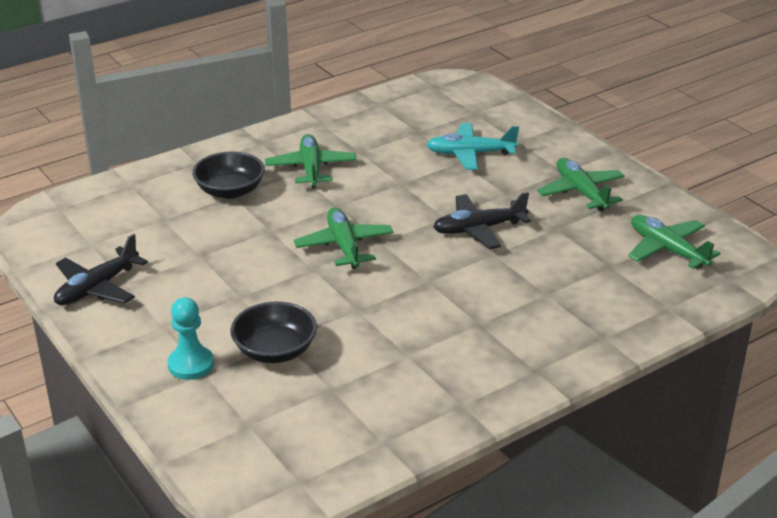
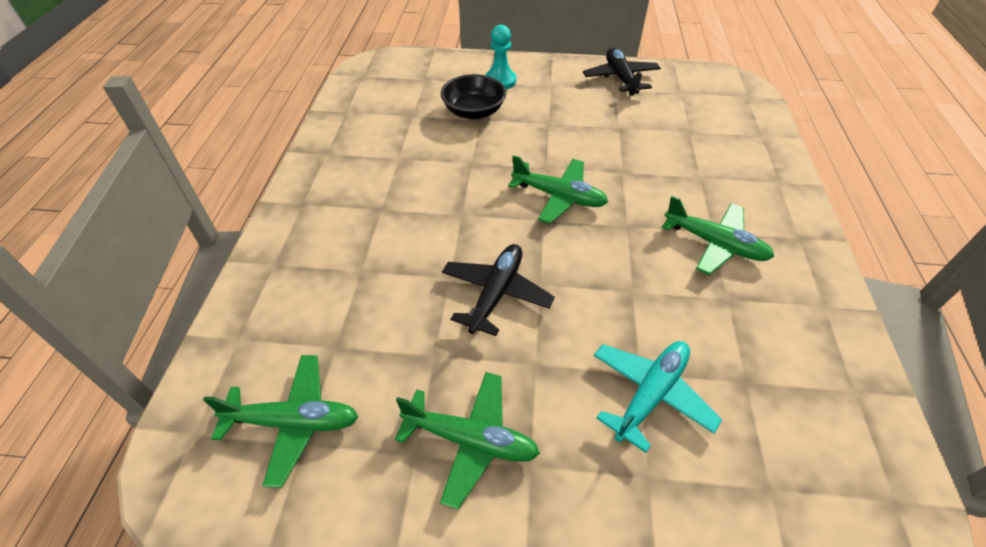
camera: 130 degrees right, 15 degrees up
black bowl [192,151,265,199] -> none

